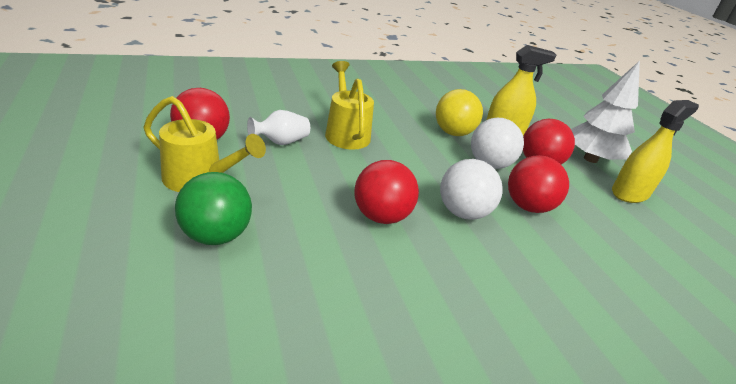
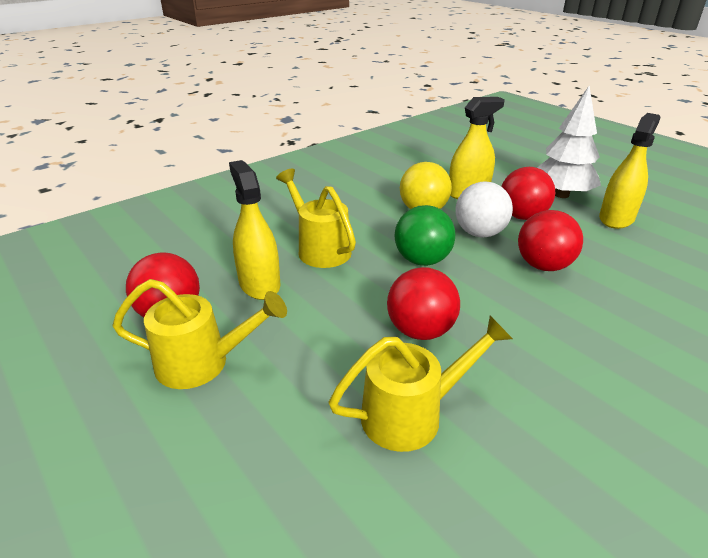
camera: 15 degrees left, 0 degrees up
green ball [175,172,252,245] -> green ball moved to [395,205,455,266]
white vase [247,110,310,145] -> yellow spray bottle [229,160,280,300]
white ball [440,159,503,220] -> none
none -> yellow watering can [328,316,513,452]

